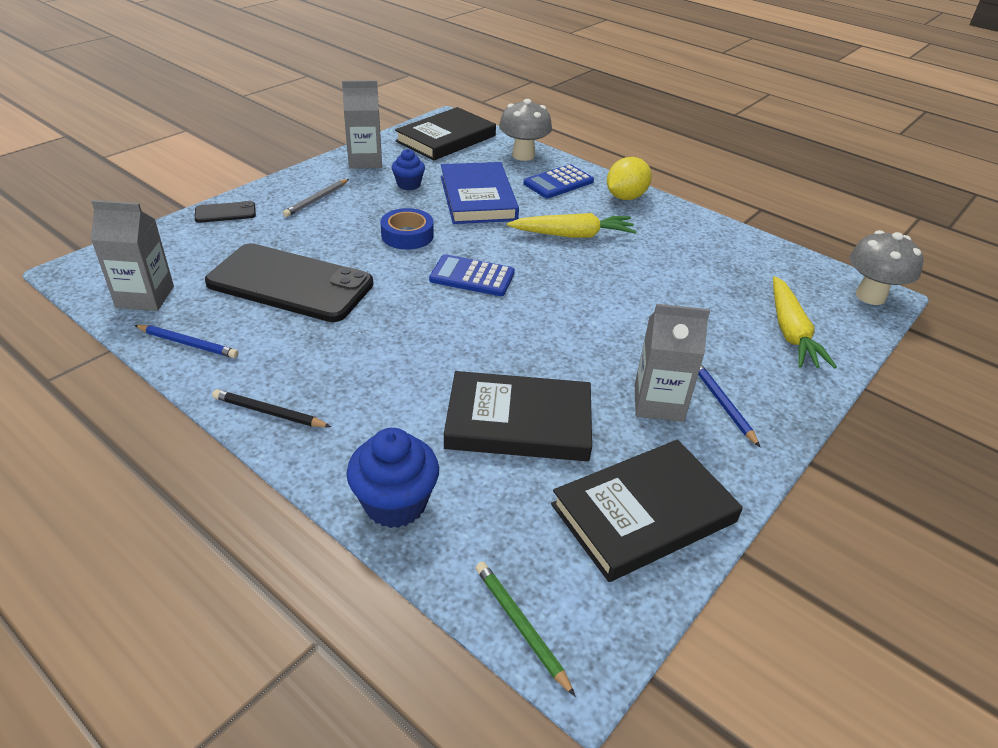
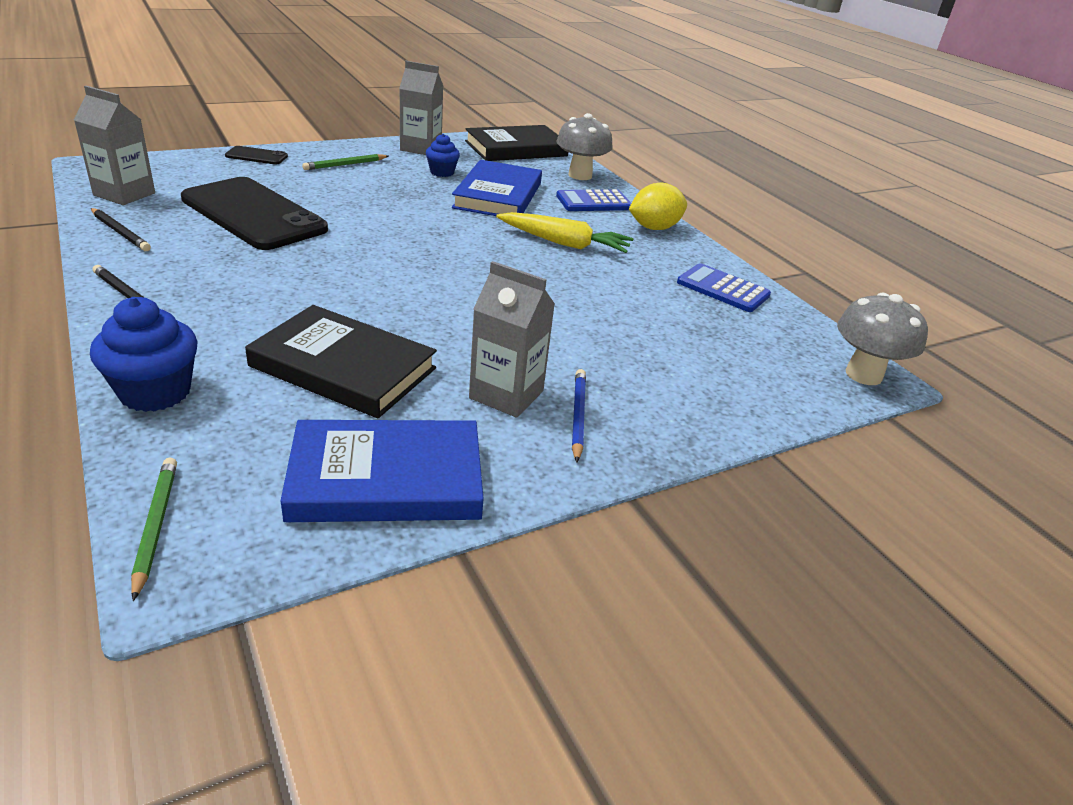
camera: 20 degrees right, 5 degrees down
blue pencil [134,325,239,358] -> black pencil [91,208,151,251]
grey pencil [283,179,349,217] -> green pencil [302,154,389,170]
blue tape [380,208,434,250] -> none
blue calculator [429,254,515,296] -> blue calculator moved to [677,263,771,312]
black book [551,440,743,582] -> blue book [280,420,484,522]
yellow carrot [773,276,837,369] -> none

